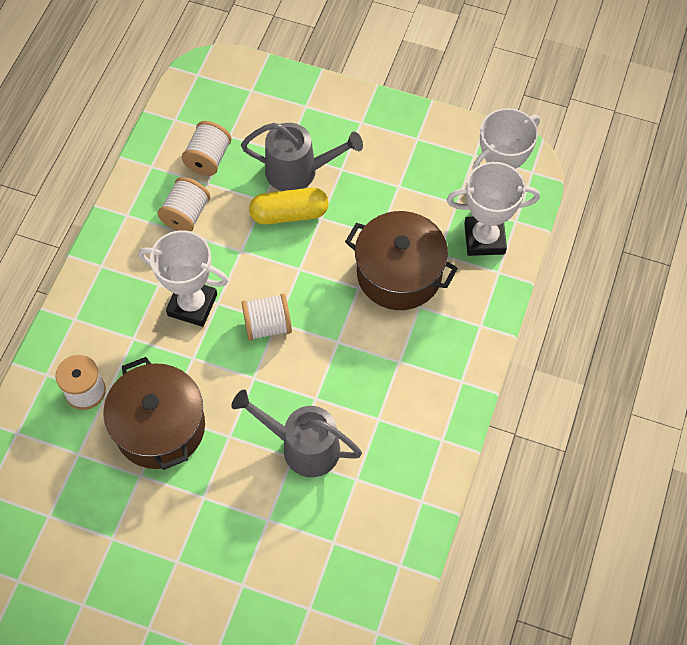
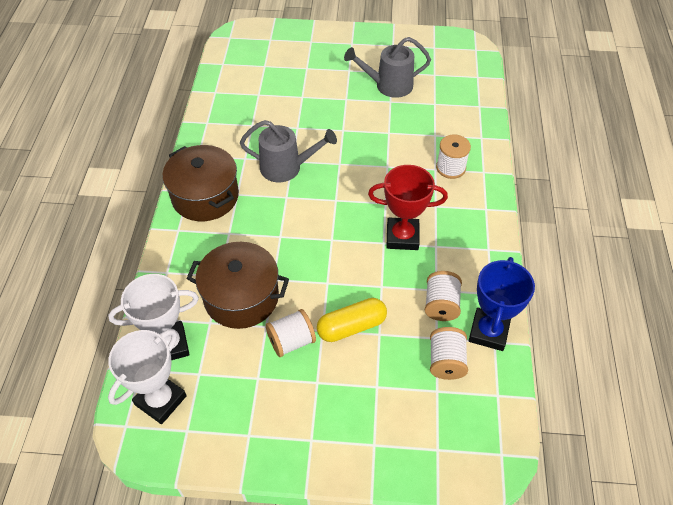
camera: 165 degrees right, 10 degrees down
brown pot [103,357,205,470] -> brown pot moved to [162,145,239,221]
white trophy [138,230,228,327] -> red trophy [368,165,448,250]
grey watering can [241,123,363,191] -> grey watering can moved to [344,37,431,98]
white spool [242,294,292,341] -> white spool moved to [266,309,316,357]
none -> blue trophy [469,257,535,351]

